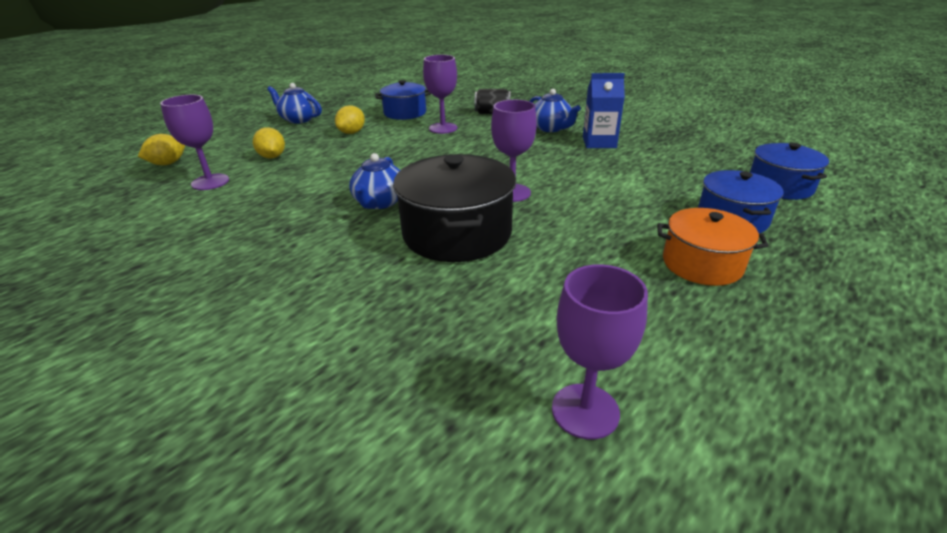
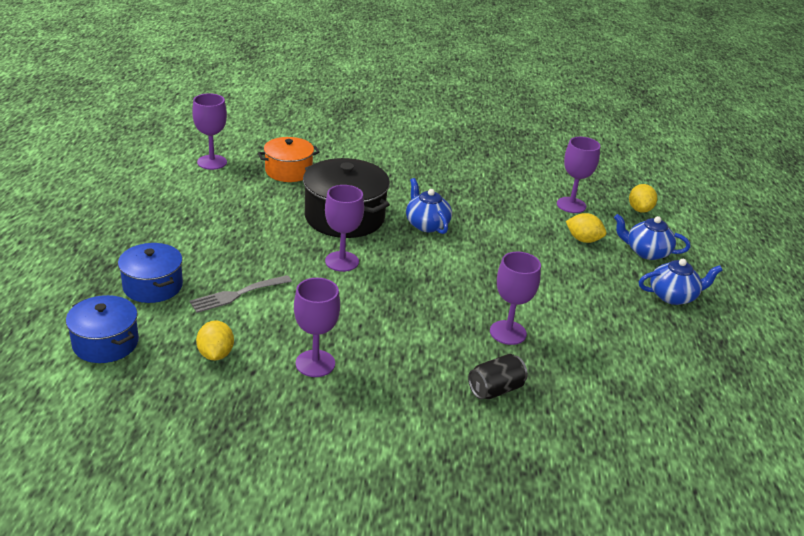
camera: 140 degrees right, 0 degrees up
yellow lemon [335,105,365,134] -> yellow lemon moved to [196,320,234,361]
blue pot [375,80,431,120] -> none
blue teapot [529,89,581,132] -> blue teapot moved to [614,214,690,260]
blue carton [583,73,625,148] -> purple goblet [294,278,340,377]
orange pot [657,208,768,286] -> orange pot moved to [258,137,320,182]
none -> grey fork [189,275,292,313]

